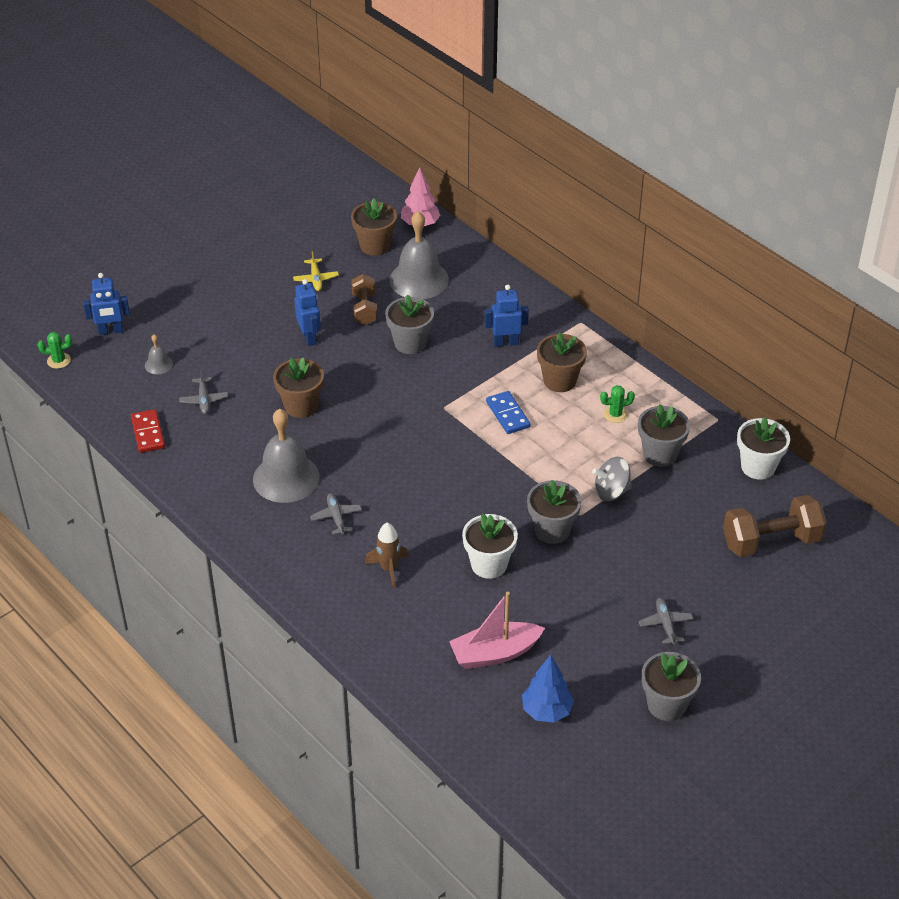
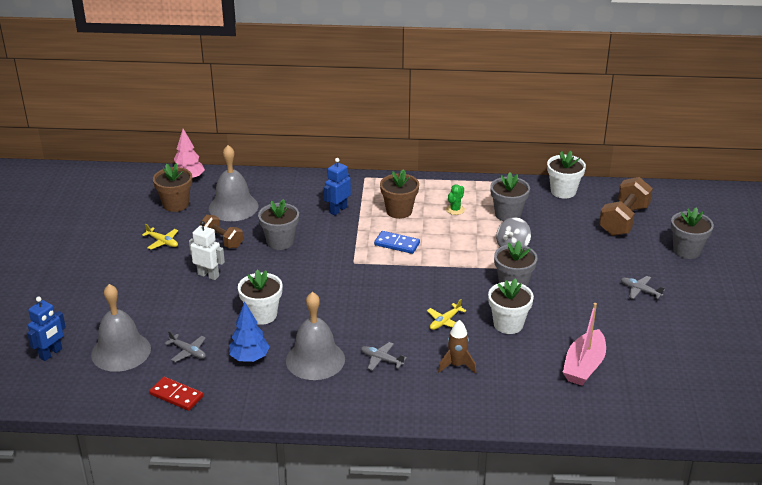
camera: 45 degrees left, 10 degrees down
green cactus [38,332,72,369] -> none
grey bell [145,334,173,374] -> grey bell [91,284,151,372], size x2.22
brown flower pot [273,358,324,418] -> white flower pot [238,270,283,325]
blue robot [294,279,321,346] -> white robot [189,221,225,280]
blue tree [522,655,574,723] -> blue tree moved to [229,302,270,362]
grey flower pot [642,652,701,721] -> grey flower pot moved to [671,207,714,259]
none -> yellow plane [427,299,467,330]

